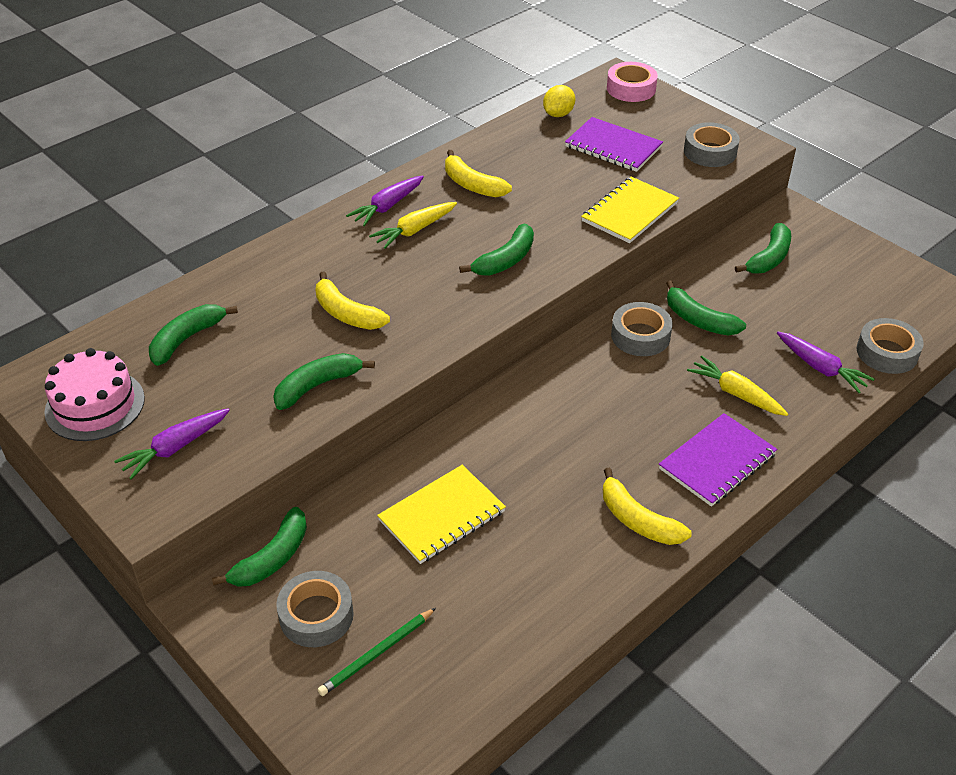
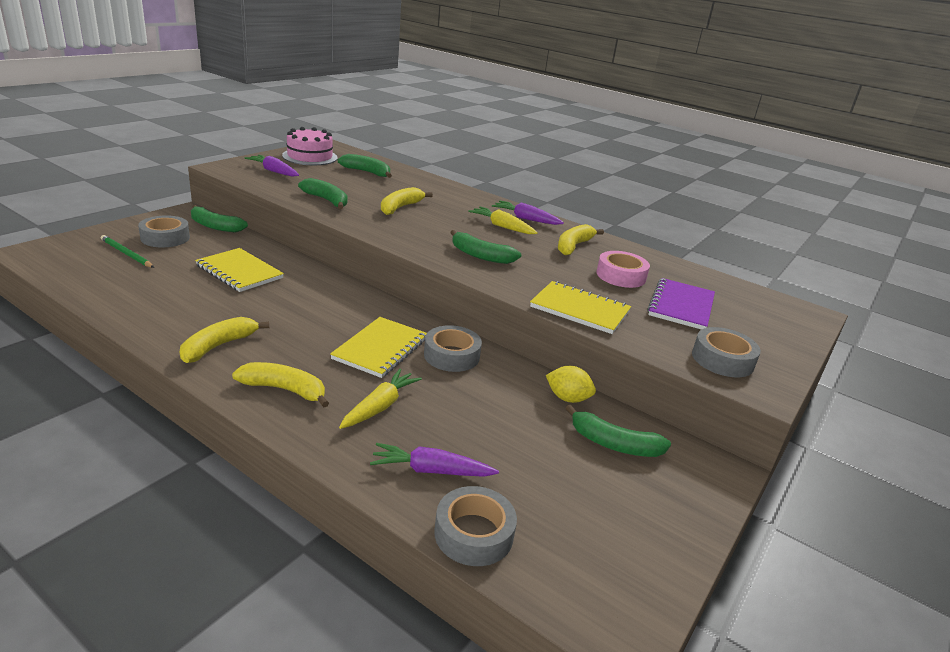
camera: 75 degrees right, 15 degrees down
yellow lemon [543,85,575,117] -> yellow lemon moved to [546,366,596,403]
pink tape [607,62,658,102] -> pink tape moved to [596,251,650,288]
purple notebook [659,413,777,507] -> yellow banana [232,362,329,407]
green banana [666,280,746,336] -> none
purple carrot [777,332,875,393] -> purple carrot turned 60 degrees clockwise [370,443,499,477]
none -> yellow notebook [330,317,427,378]

